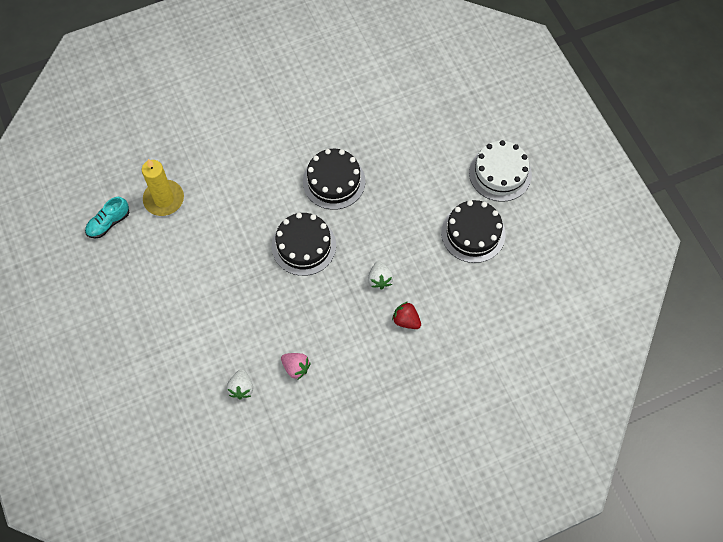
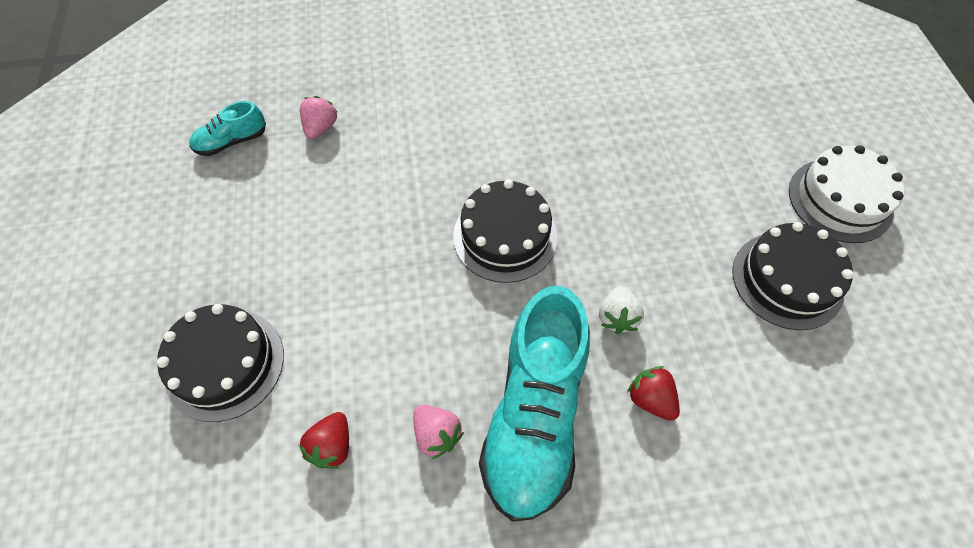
camera: 15 degrees right, 5 degrees down
yellow candle [142,159,184,216] -> pink strawberry [300,96,338,140]
white strawberry [227,369,253,400] -> red strawberry [299,412,349,469]
black cake [303,149,365,210] -> black cake moved to [157,304,284,422]
none -> turquoise shoe [479,286,590,522]

